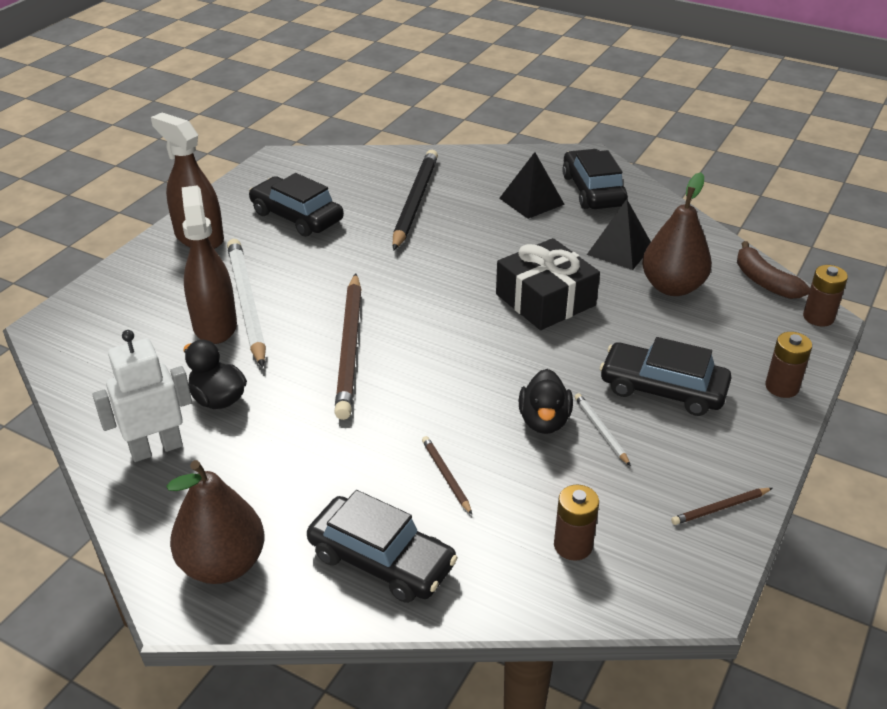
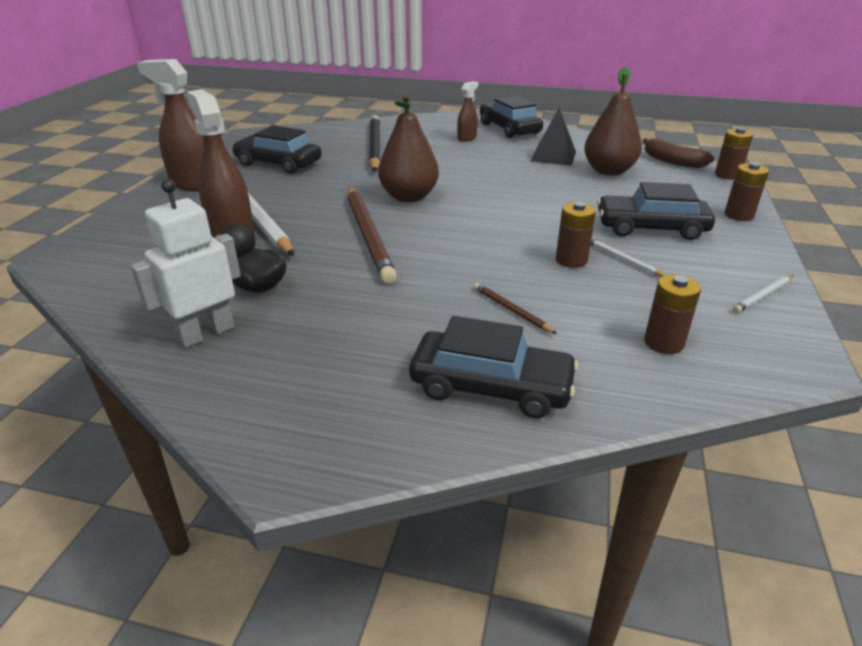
camera: 15 degrees left, 5 degrees down
brown pear [166,460,265,584] -> brown pear moved to [378,94,439,202]
black gift [496,238,600,330] -> none
black pyramid [499,152,565,219] -> brown spray bottle [457,81,478,142]
black duck [519,369,573,434] -> brown battery [556,202,596,268]
brown pencil [671,488,772,525] -> white pencil [733,275,793,313]

